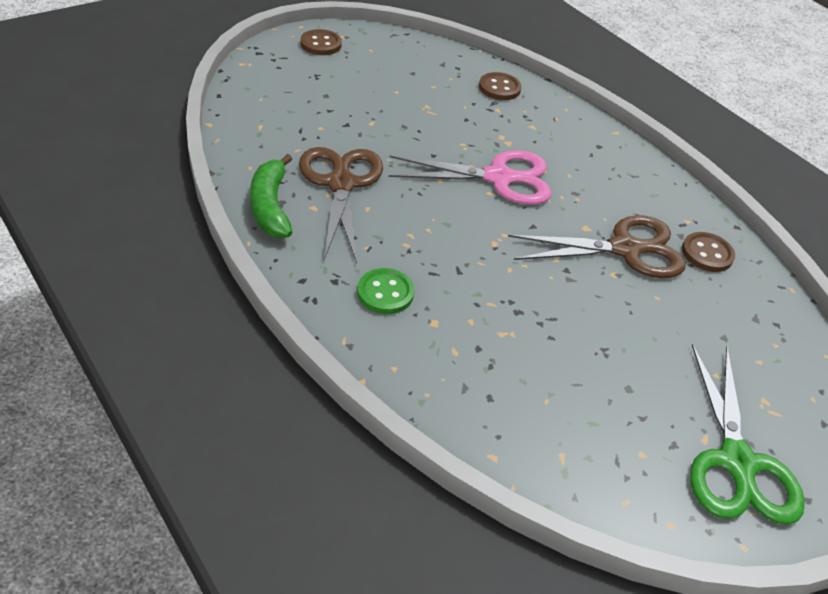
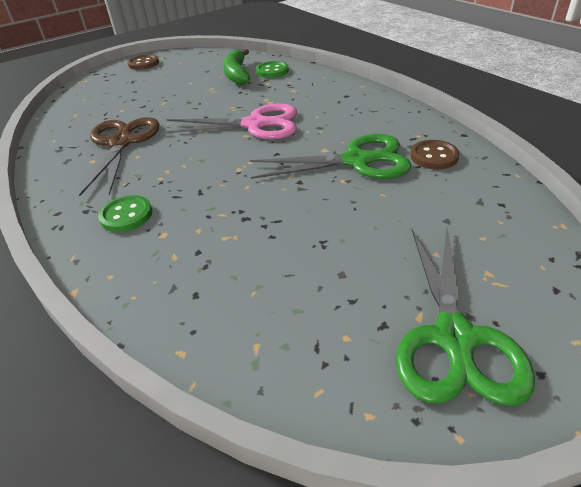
camera: 10 degrees right, 5 degrees down
green banana [250,154,292,238] -> green banana moved to [223,49,250,85]
brown button [479,72,521,100] -> green button [256,61,289,78]
brown scissors [508,215,686,278] -> green scissors [250,134,411,179]

